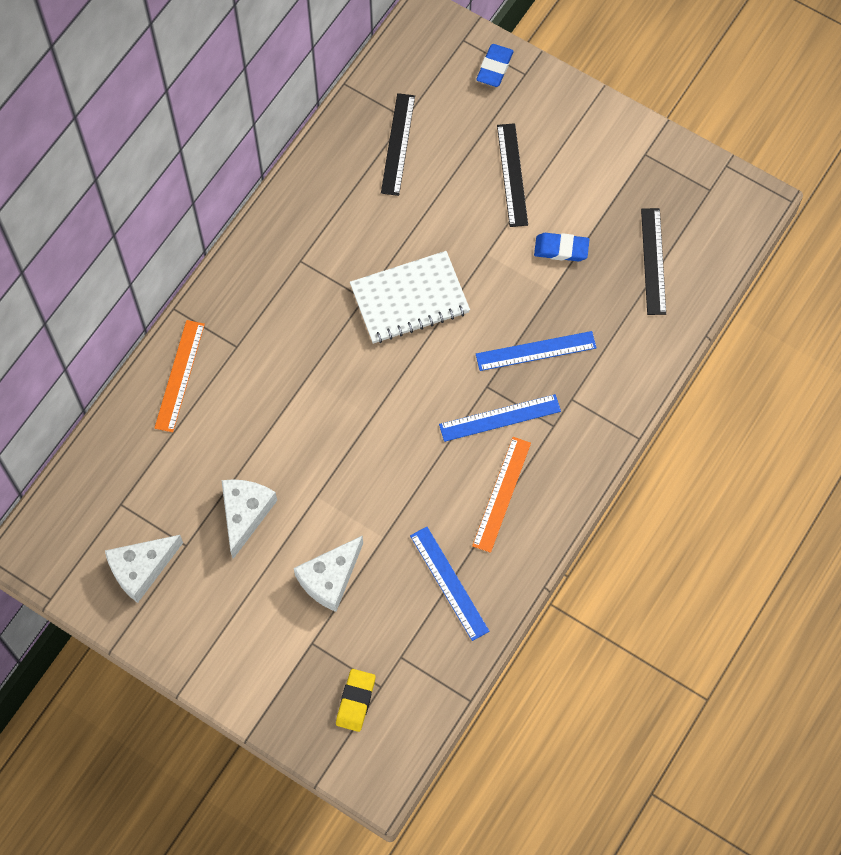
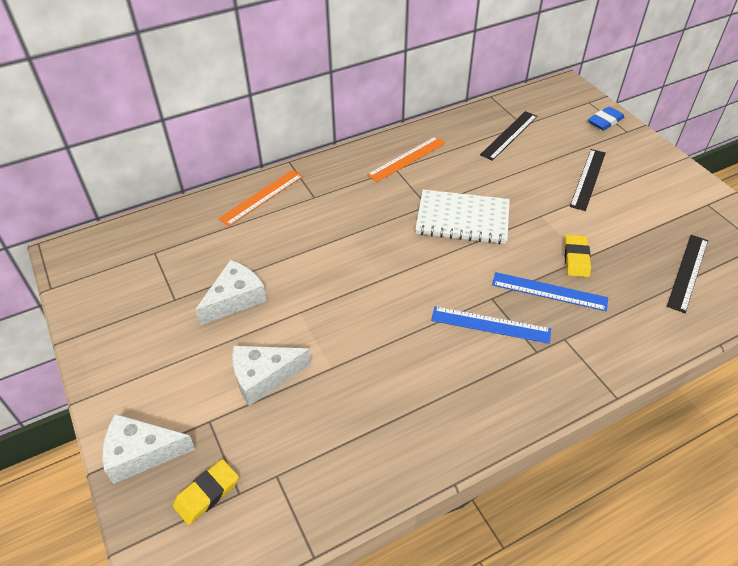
camera: 30 degrees right, 20 degrees down
white cheese [105,535,183,603] -> white cheese moved to [103,414,195,484]
blue ruler [410,527,490,641] -> none
orange ruler [472,437,531,553] -> orange ruler moved to [367,136,446,182]
blue eraser [534,233,590,261] -> none
none -> yellow eraser [564,234,591,277]

